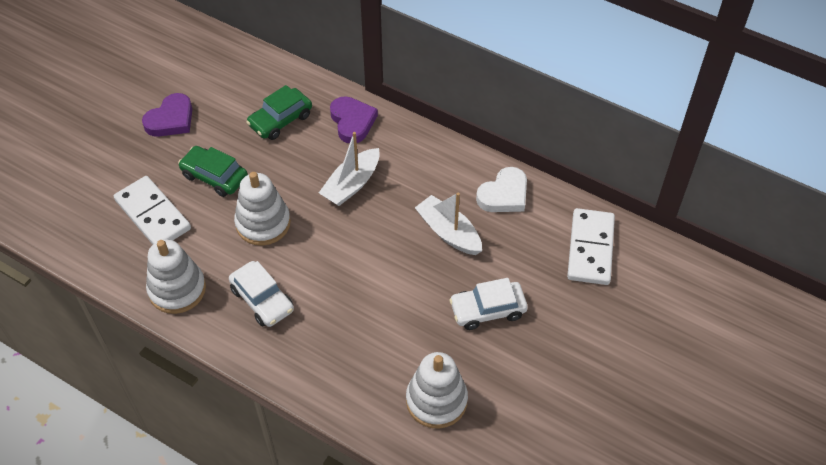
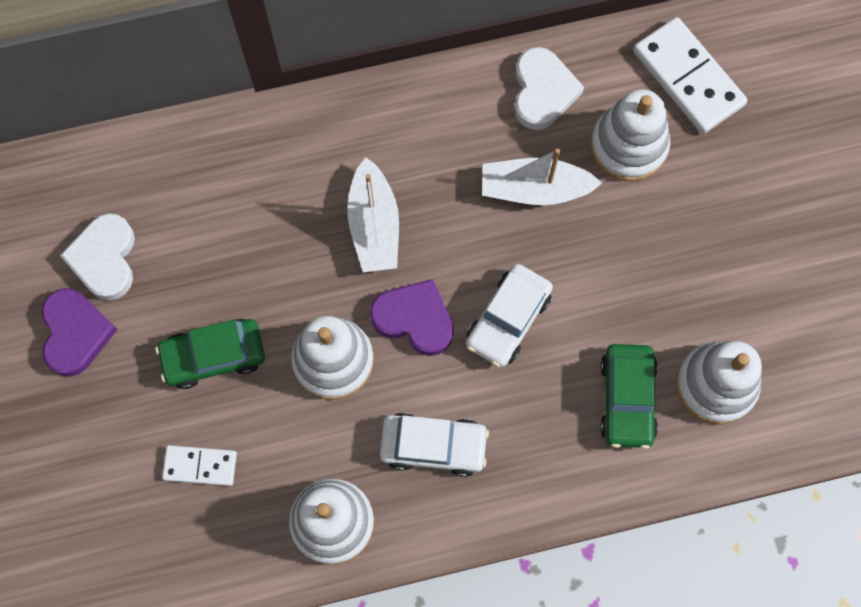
camera: 45 degrees left, 20 degrees up
white domino [114,176,191,245] -> white domino [162,445,237,486], size x0.57
green car [246,85,312,140] -> green car moved to [600,344,658,449]
purple heart [330,96,378,143] -> purple heart moved to [370,279,454,356]
white car [449,278,528,330] -> white car moved to [466,264,553,367]
none -> white heart [60,213,135,300]
none -> white stacking toy [591,89,670,181]

